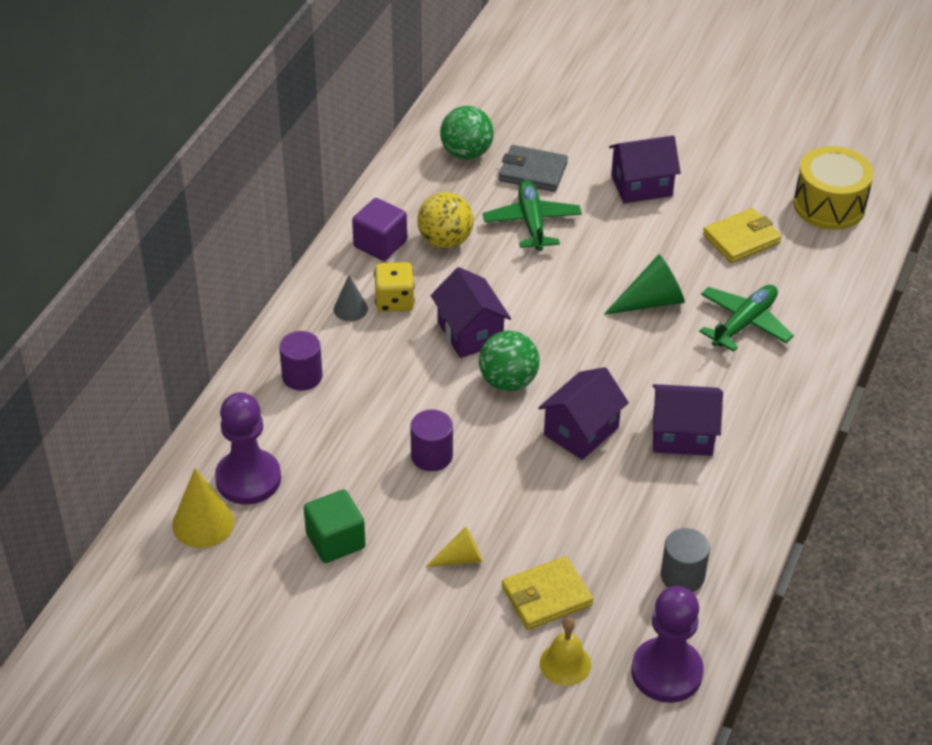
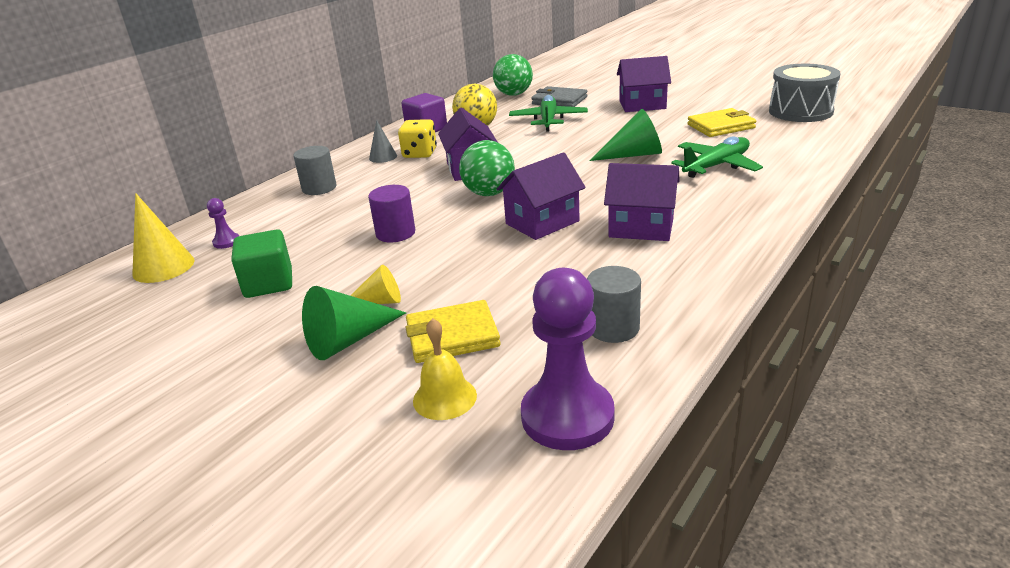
camera: 15 degrees right, 15 degrees down
purple pawn [215,392,281,505] -> purple pawn [207,198,239,249], size x0.43
purple cylinder [279,331,322,391] -> grey cylinder [293,146,337,195]
yellow drum [794,146,874,230] -> grey drum [769,64,841,122]
none -> green cone [302,286,406,360]

